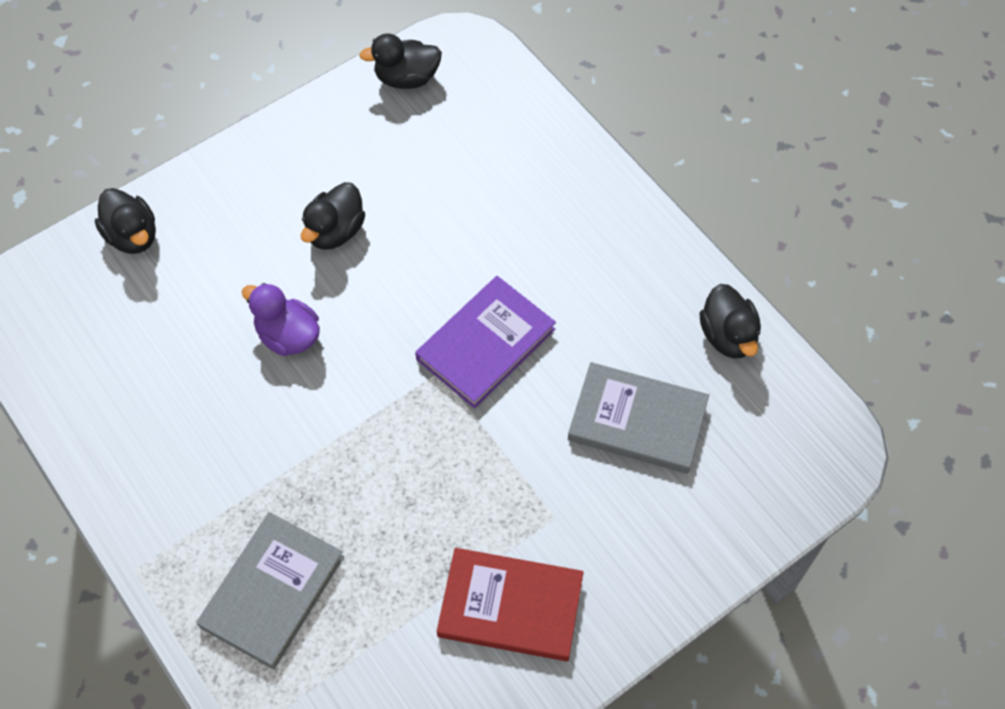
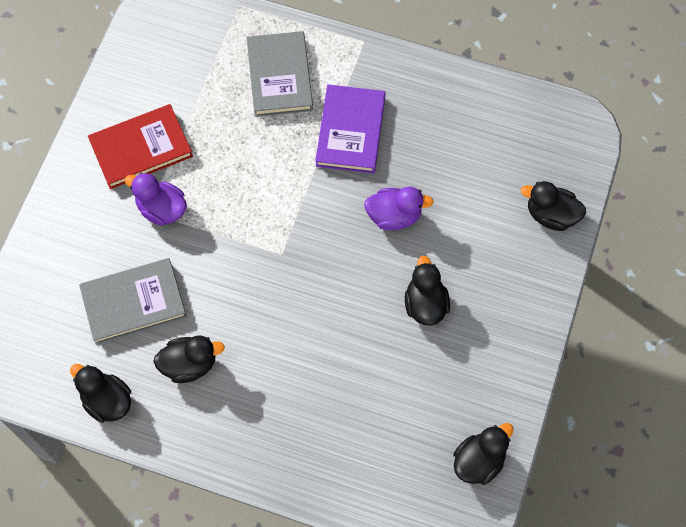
camera: 145 degrees right, 5 degrees up
purple book [415,276,556,409] -> purple book moved to [315,84,385,173]
none -> purple duck [124,173,187,226]
none -> black duck [153,336,225,383]

